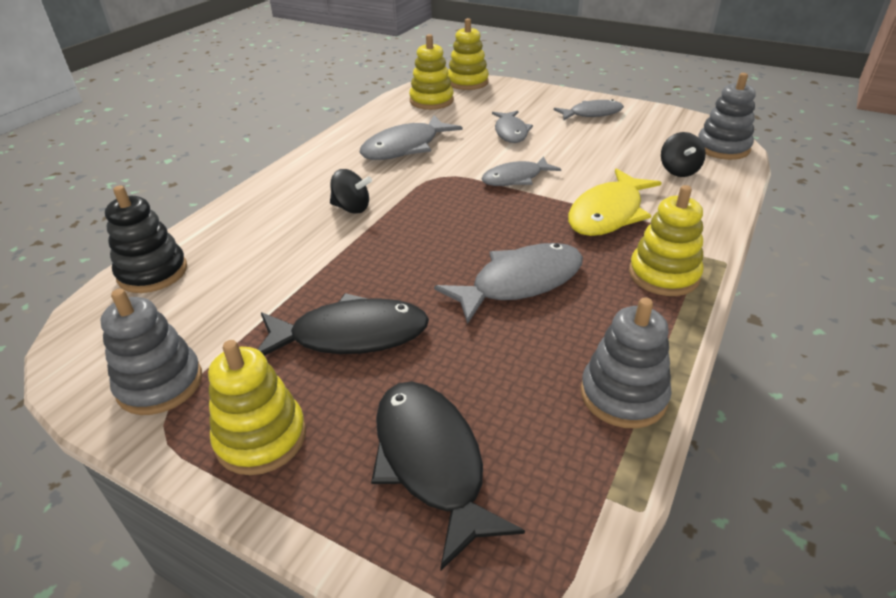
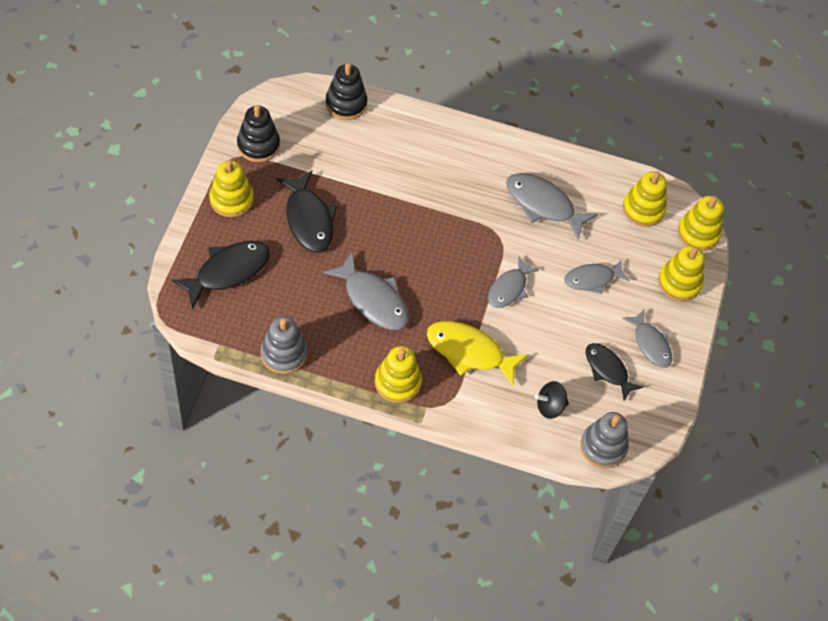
camera: 70 degrees right, 20 degrees up
grey stacking toy [100,289,202,415] -> black stacking toy [237,105,280,162]
black spinning top [330,169,372,214] -> none
grey fish [481,156,561,186] -> grey fish turned 105 degrees counterclockwise [488,256,540,308]
none -> black fish [586,343,643,401]
none -> yellow stacking toy [658,246,705,301]

